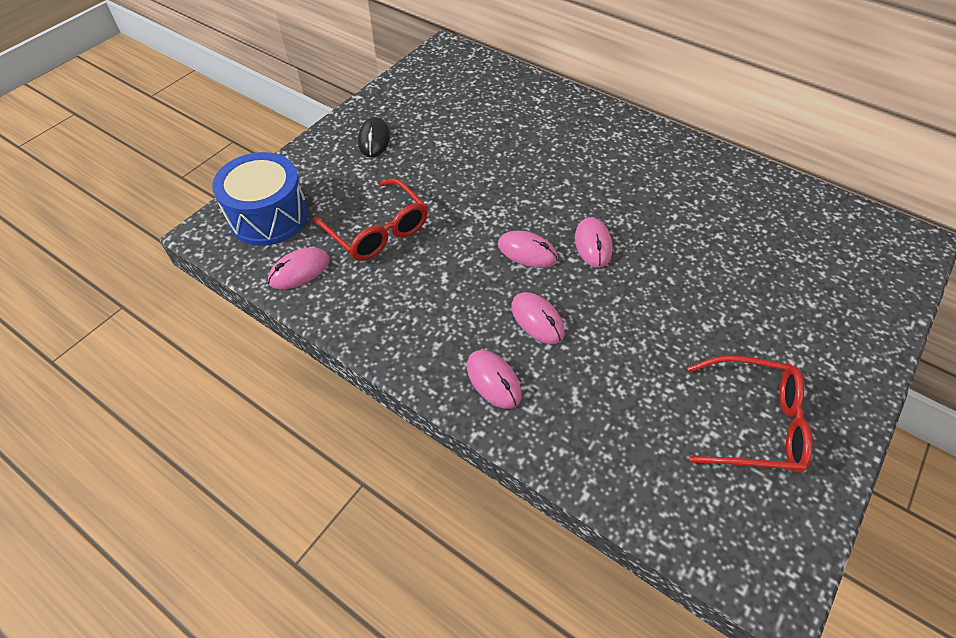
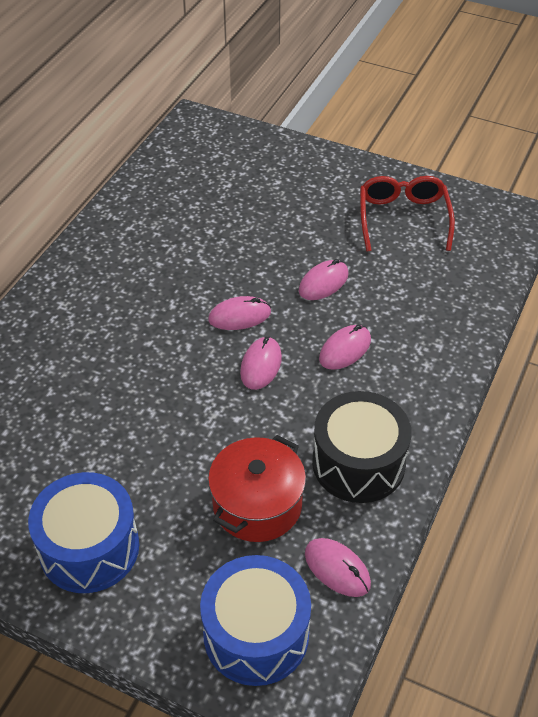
camera: 100 degrees left, 5 degrees down
red glasses [313,178,428,261] -> red pot [208,435,306,542]
black mouse [358,117,390,157] -> blue drum [28,472,139,593]
pink mouse [467,350,522,409] -> pink mouse moved to [299,259,349,300]
none -> black drum [312,391,412,503]

